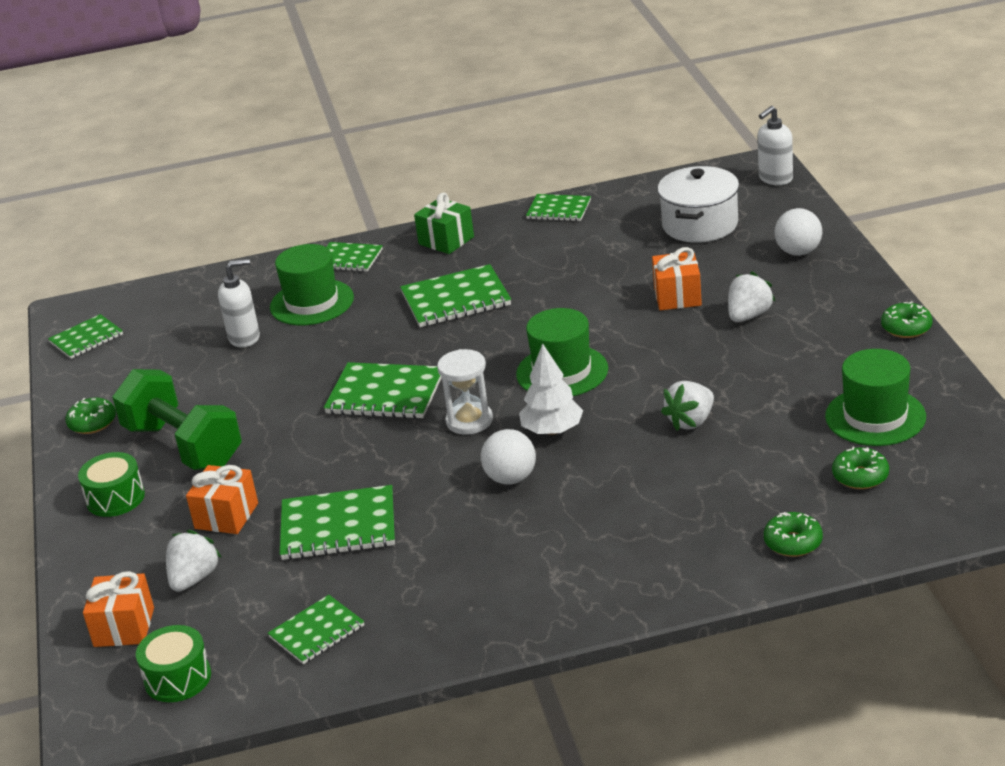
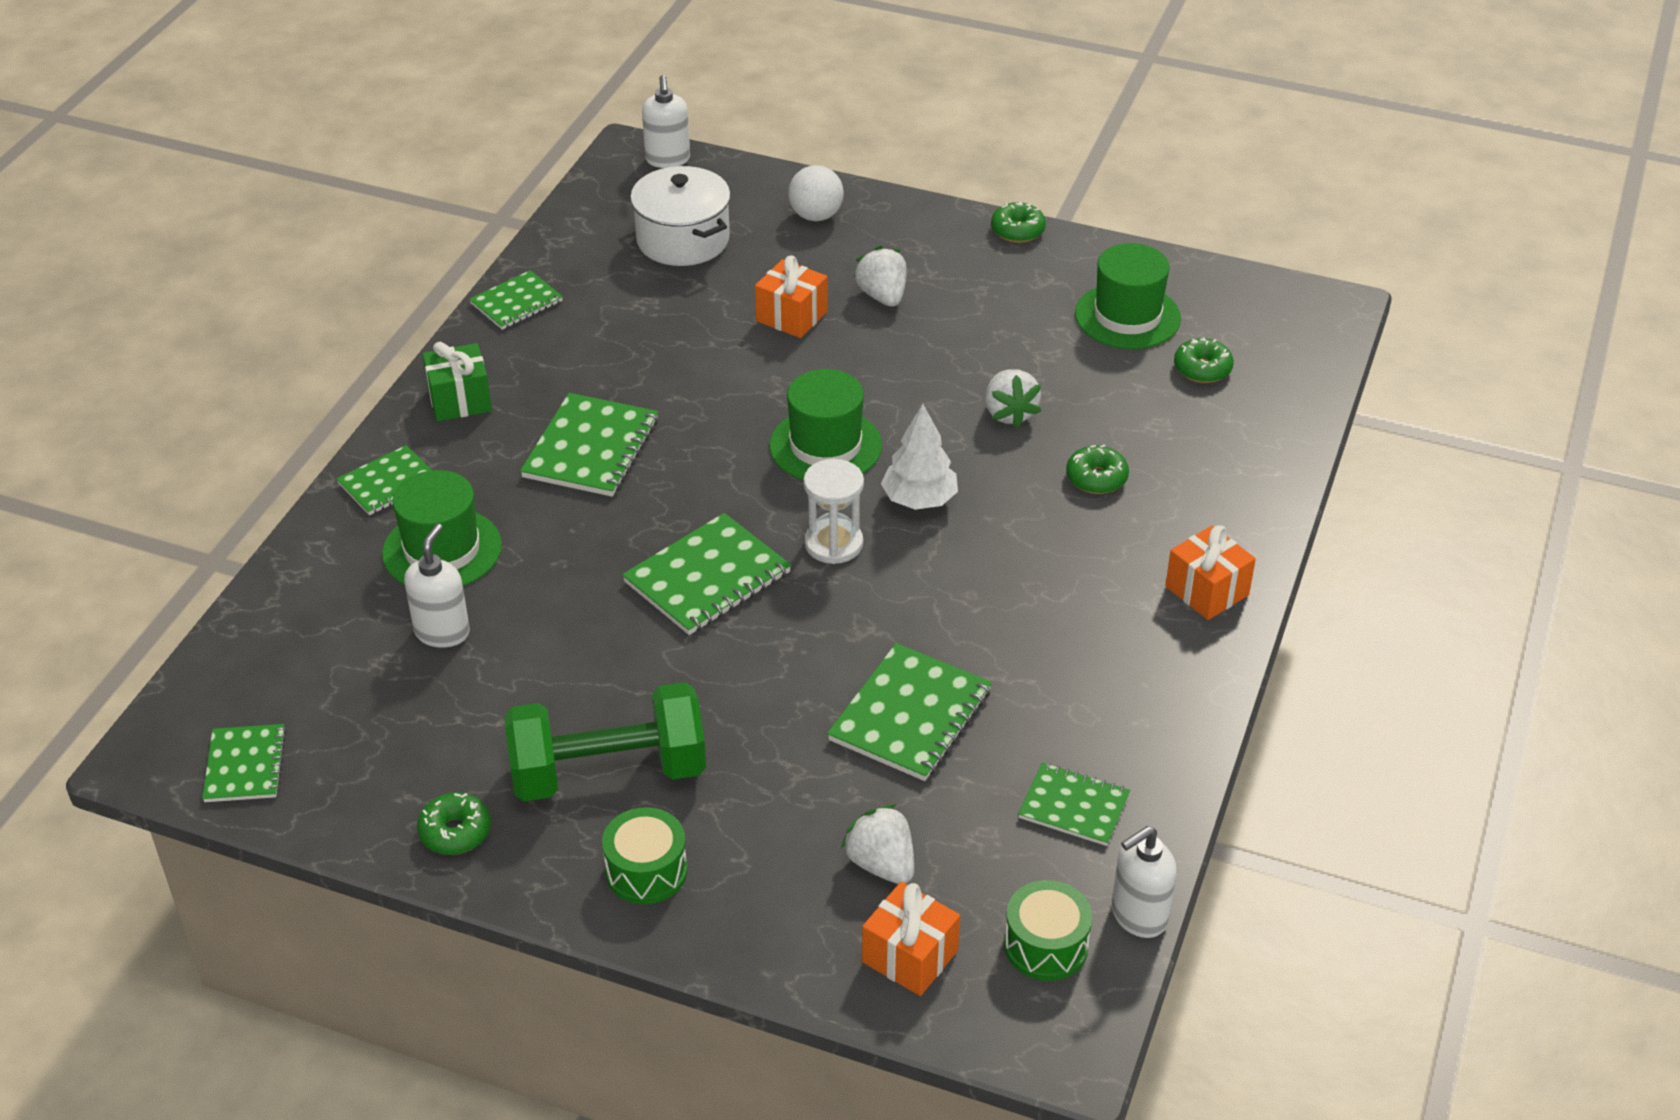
camera: 60 degrees left, 10 degrees up
orange gift [186,465,258,534] -> orange gift moved to [1165,525,1256,620]
green notebook [268,595,364,664] -> green notebook turned 60 degrees counterclockwise [1018,763,1130,846]
white ball [481,429,536,484] -> none
green donut [764,512,823,557] -> green donut moved to [1066,444,1129,494]
none -> white soap dispenser [1112,826,1177,938]

